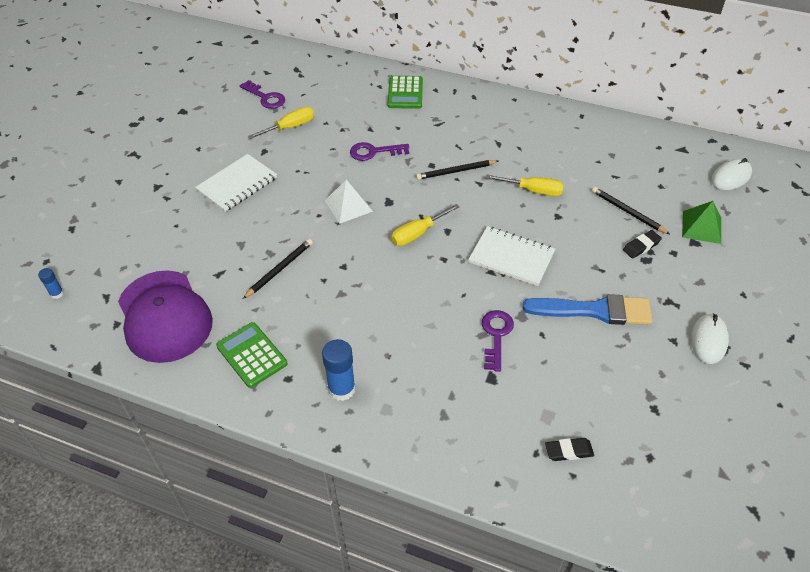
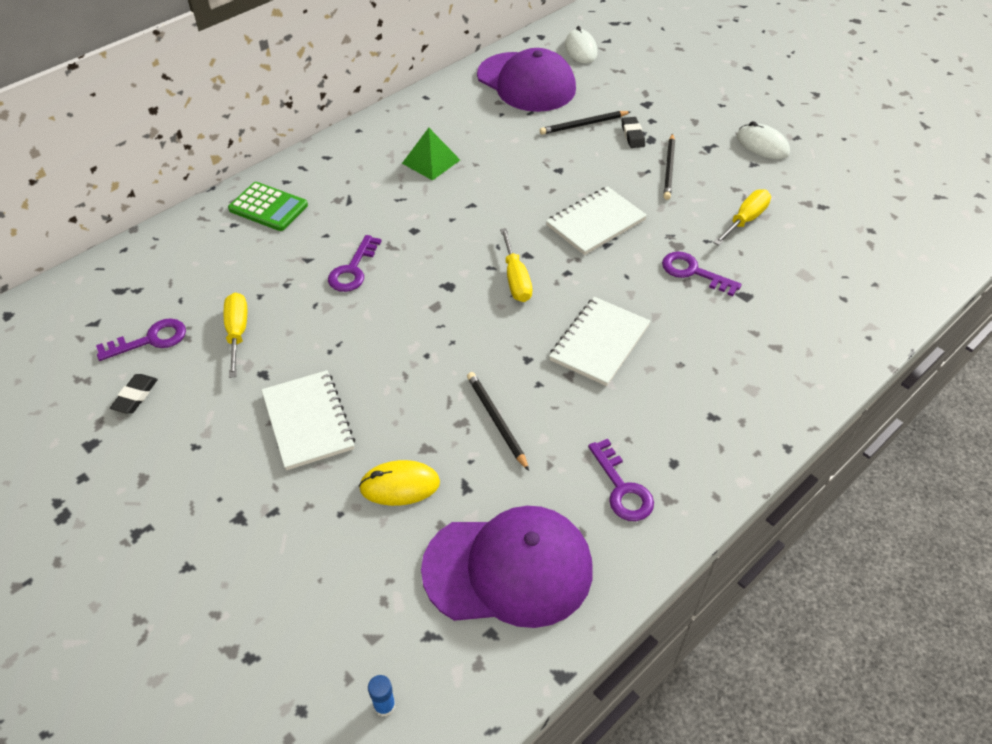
camera: 65 degrees left, 0 degrees up
green calculator [216,322,288,388] -> purple key [588,439,654,521]
blue glue stick [322,339,356,401] -> none
white pyramid [325,180,373,224] -> none
black pencil [416,160,498,180] -> black pencil moved to [664,133,675,200]
yellow screwdriver [486,175,564,196] -> yellow screwdriver moved to [713,189,771,245]
blue brush [522,294,652,325] -> none
black eraser [545,438,594,461] -> black eraser moved to [110,374,158,414]
green pyramid [682,201,721,244] -> green pyramid moved to [402,128,460,181]
none -> yellow mouse [359,460,440,506]
none -> purple cap [477,48,576,112]
none -> white notebook [549,297,650,386]

